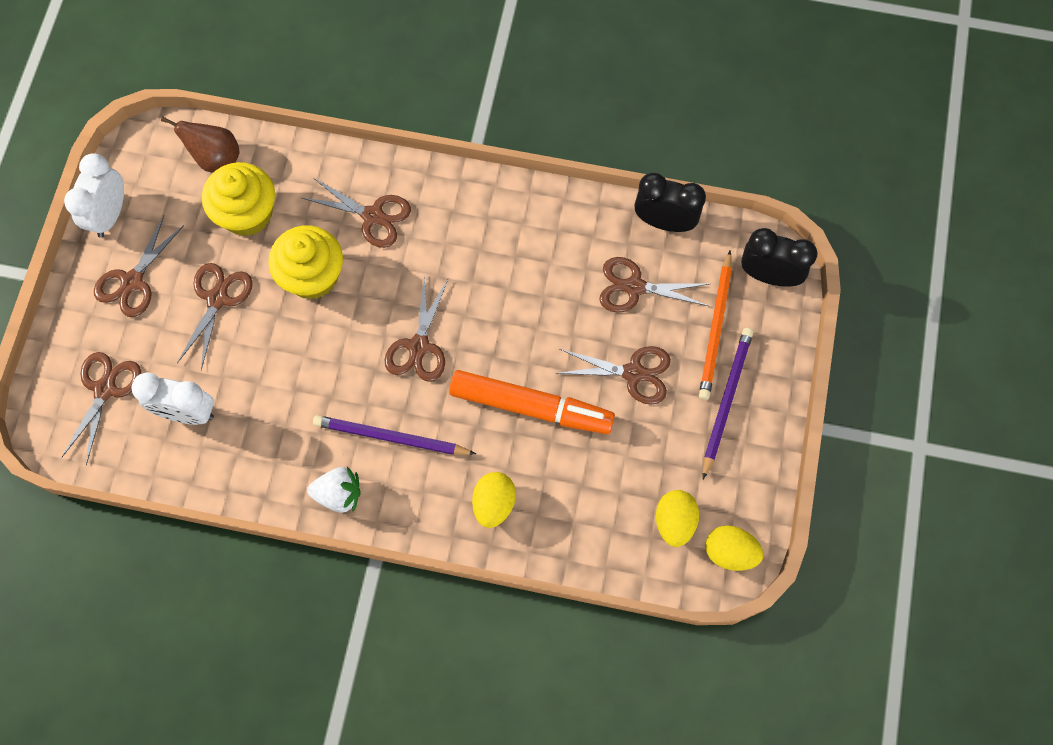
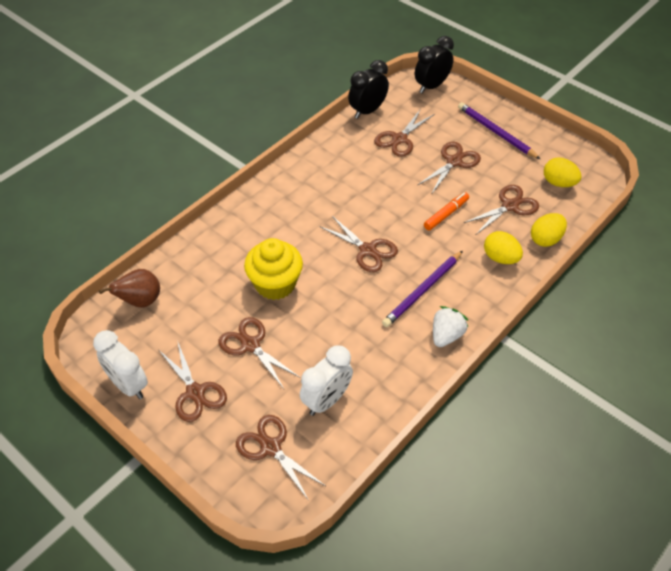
camera: 60 degrees left, 20 degrees down
yellow cupcake [202,162,275,236] -> none
brown scissors [302,178,411,248] -> brown scissors moved to [464,185,539,234]
orange marker [449,370,615,434] -> orange marker [424,192,469,231], size x0.52
orange pencil [699,251,732,400] -> none
yellow egg [705,525,764,571] -> yellow egg moved to [531,213,567,247]

